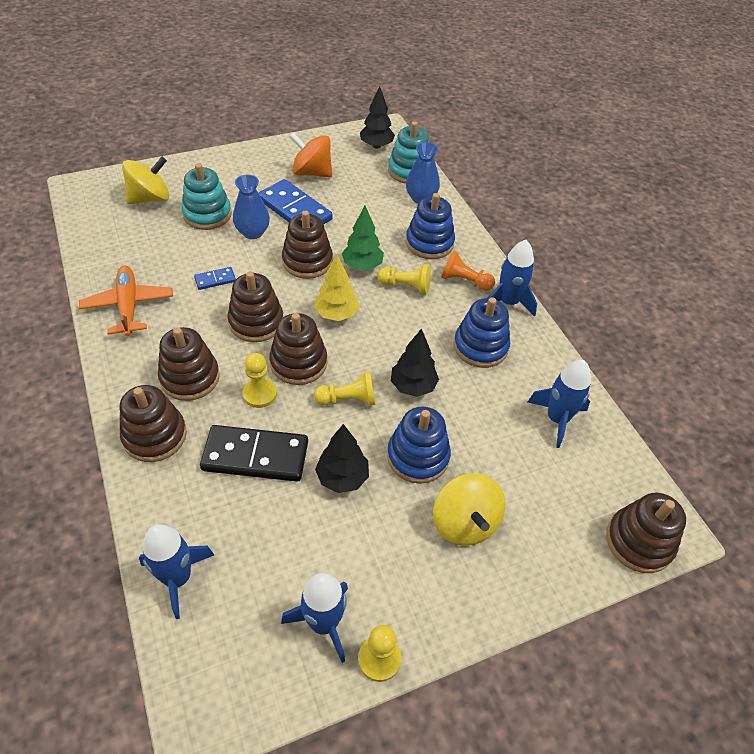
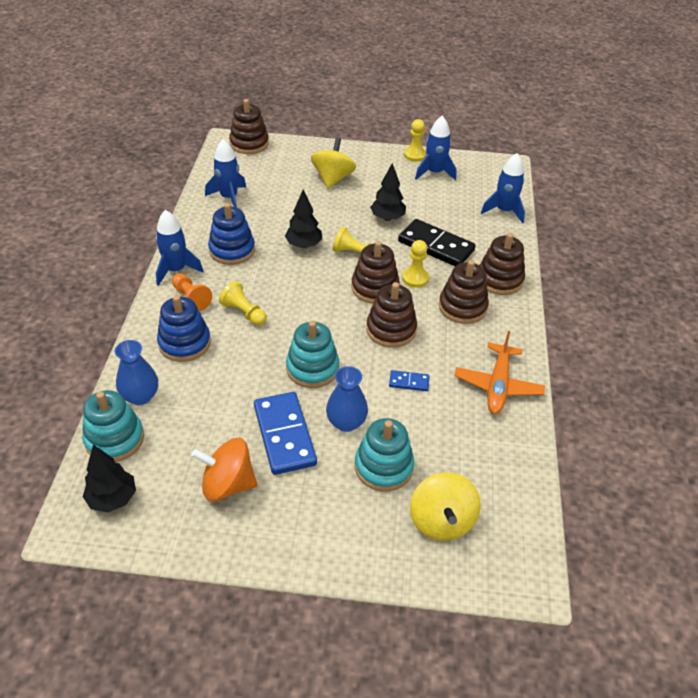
camera: 150 degrees left, 5 degrees down
yellow spinning top [122,157,169,204] -> yellow spinning top turned 90 degrees counterclockwise [410,472,481,541]
brown stacking toy [282,211,333,279] -> turquoise stacking toy [286,321,339,388]
orange spinning top [289,133,332,177] -> orange spinning top turned 135 degrees clockwise [191,438,257,501]
yellow tree [315,254,359,321] -> none
green tree [342,206,384,270] -> none
blue stacking toy [387,407,451,484] -> none

